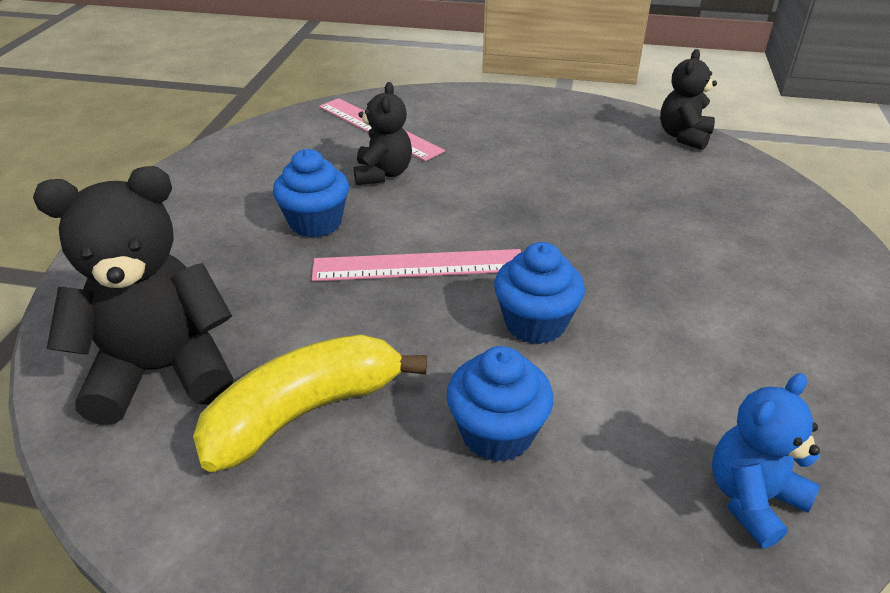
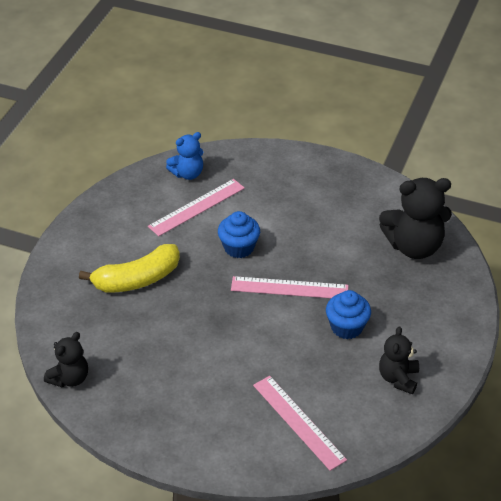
camera: 170 degrees left, 5 degrees up
yellow banana [193,334,427,472] -> yellow banana moved to [79,244,180,293]
black teddy bear [354,82,412,185] -> black teddy bear moved to [379,326,419,394]
blue cupcake [447,346,553,462] -> none
none -> pink ruler [148,179,245,236]

